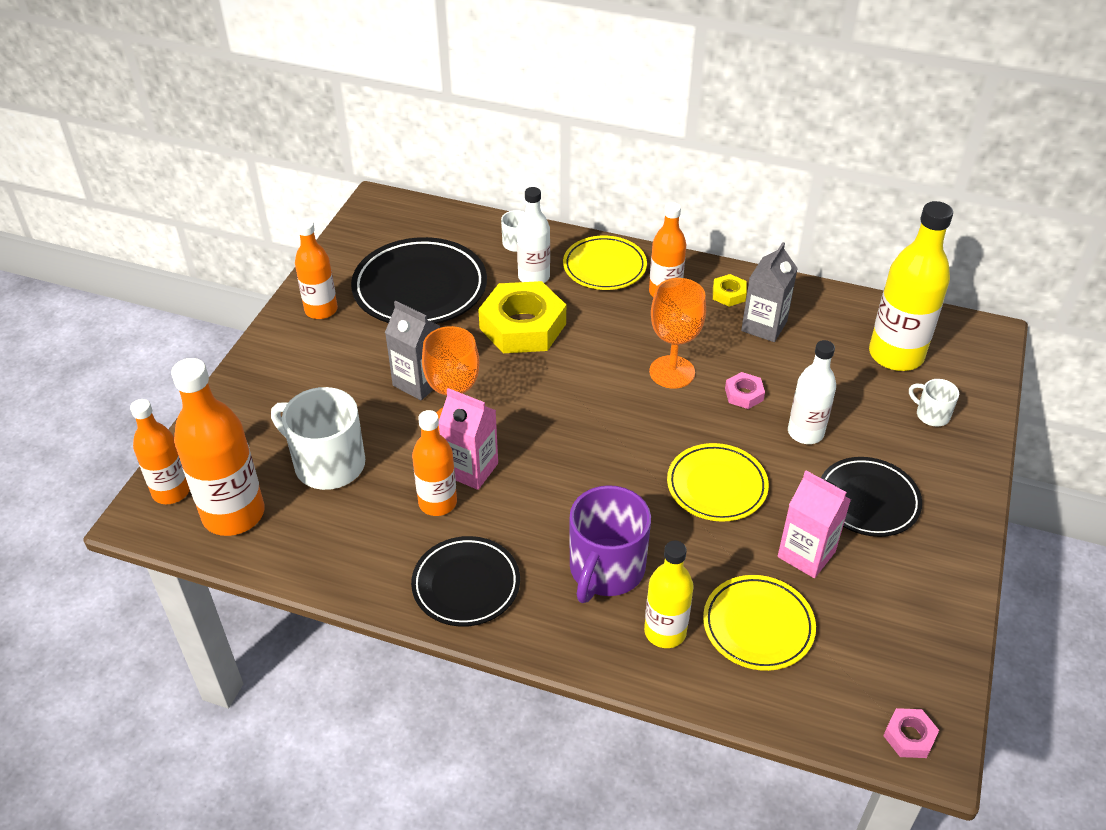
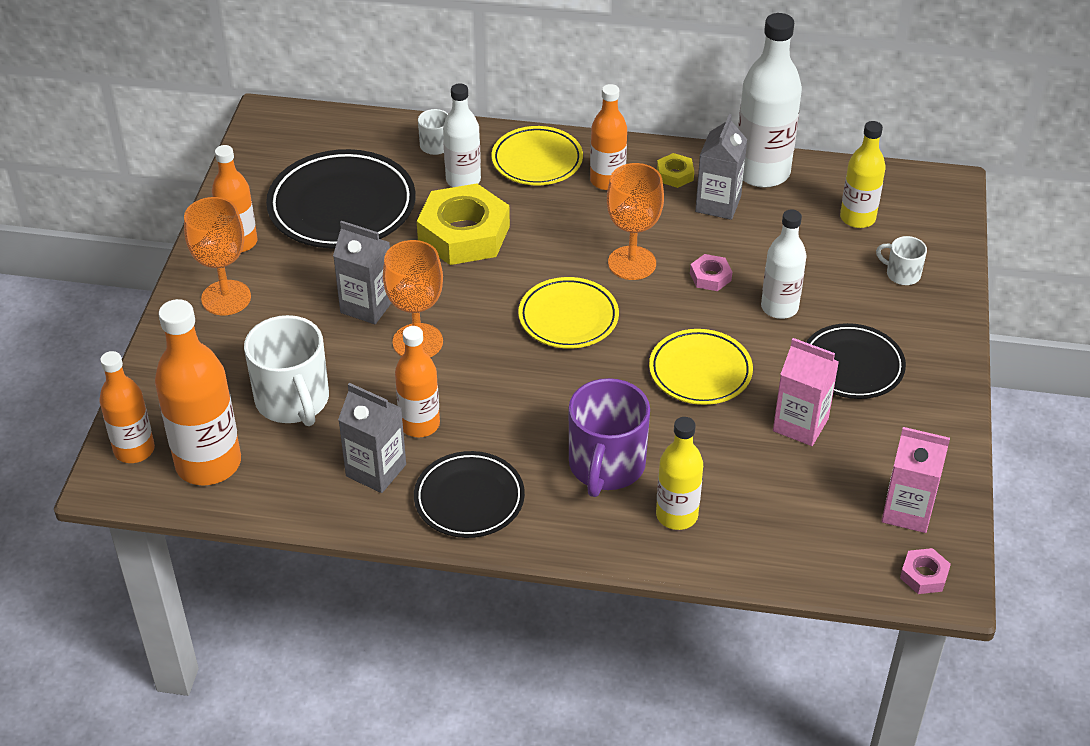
camera: 10 degrees left, 0 degrees up
white mug [271,387,365,490] -> white mug turned 135 degrees counterclockwise [244,315,329,426]
pink carton [439,388,498,490] -> pink carton moved to [881,427,950,533]
yellow plate [703,575,816,671] -> yellow plate moved to [518,277,619,349]
yellow bottle [869,201,953,371] -> yellow bottle [840,121,886,228], size x0.62
none -> orange goblet [184,197,251,315]
none -> grey carton [338,383,406,493]
none -> white bottle [738,13,802,188]

